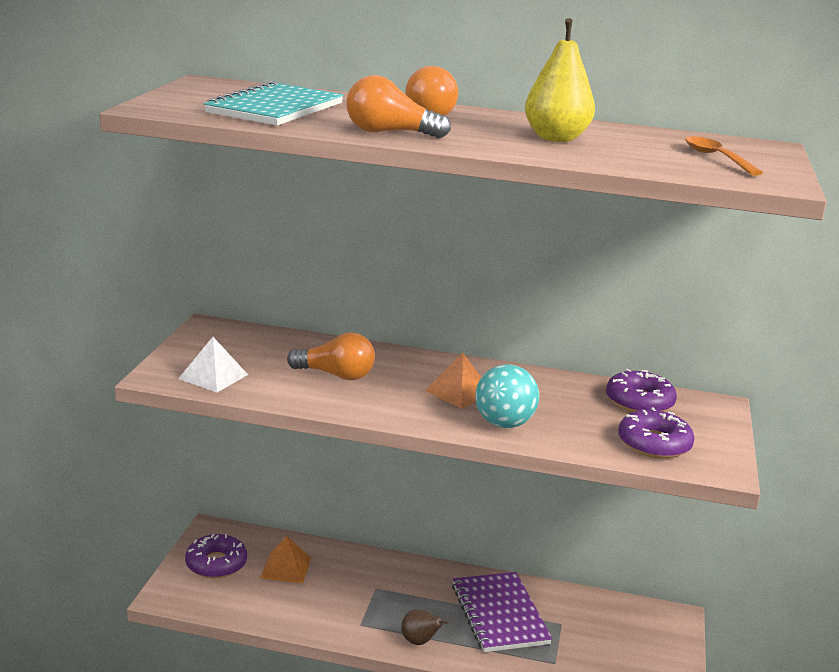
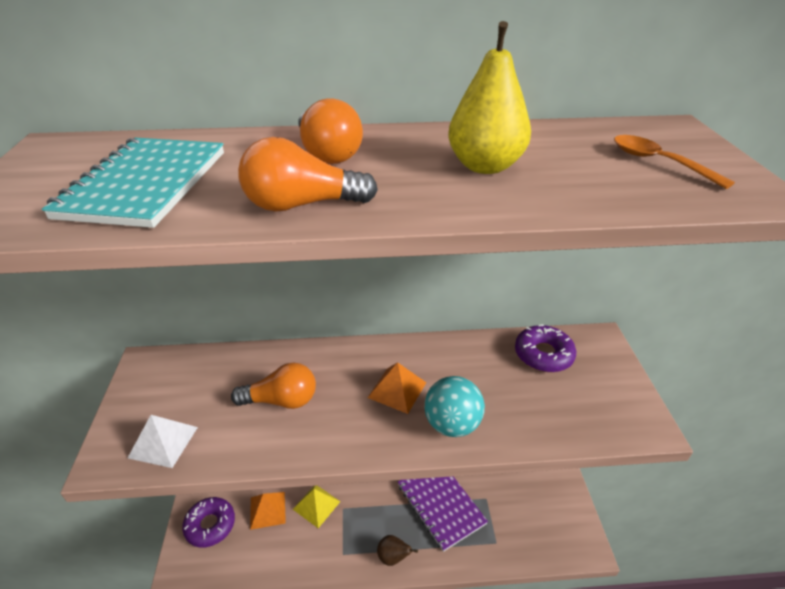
camera: 15 degrees left, 15 degrees up
purple donut [618,407,695,459] -> none
none -> yellow pyramid [293,486,341,528]

